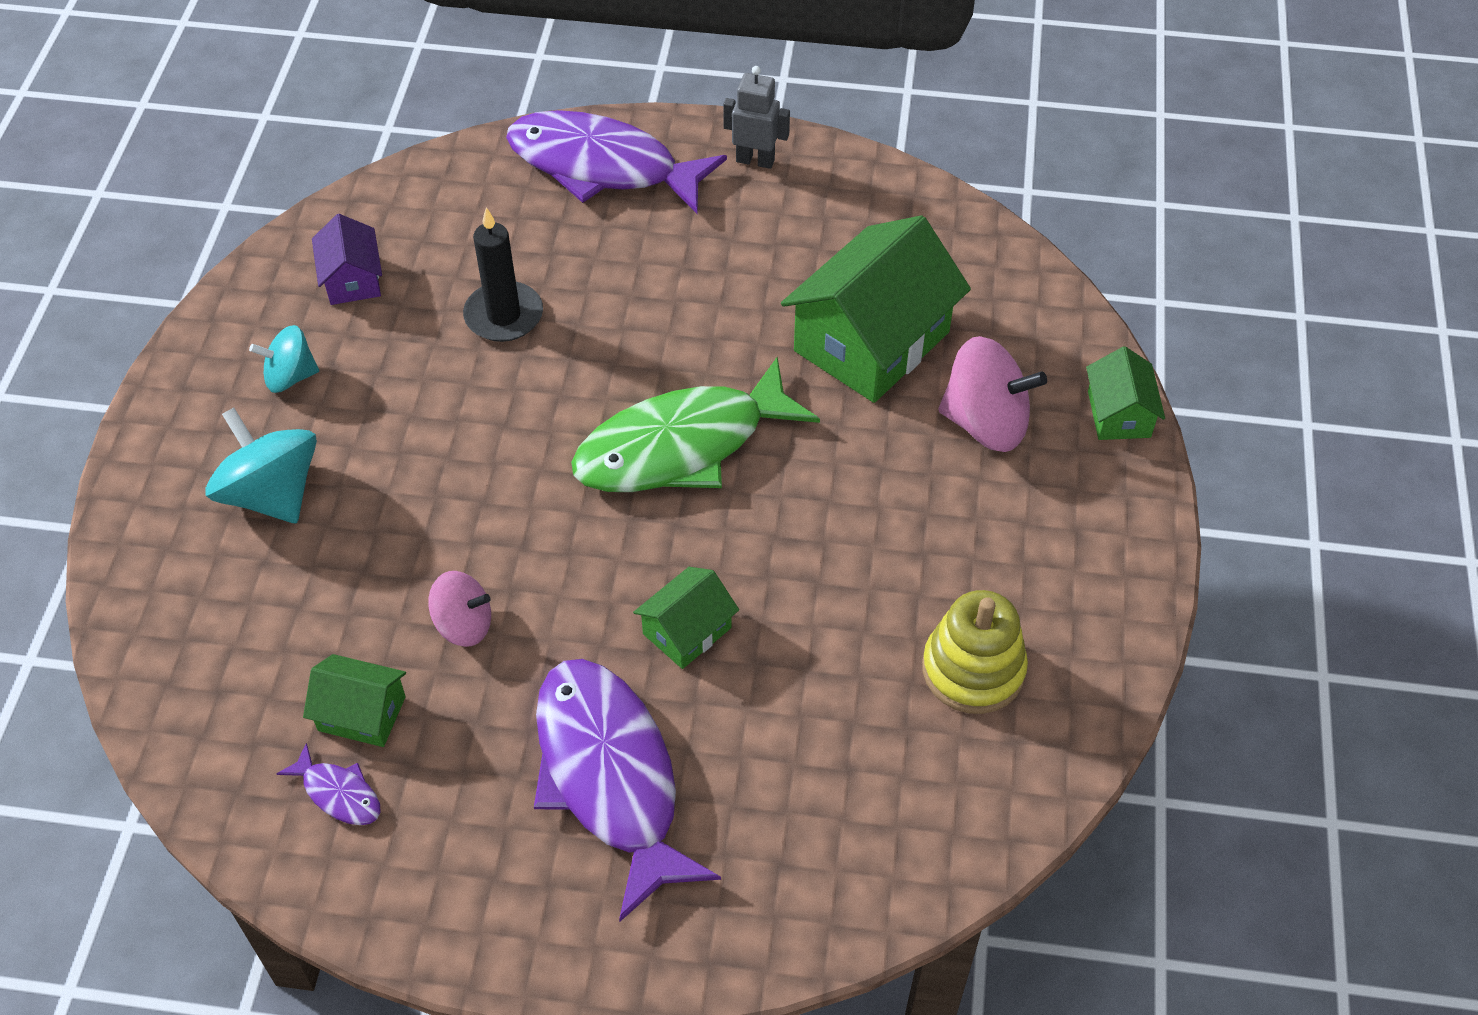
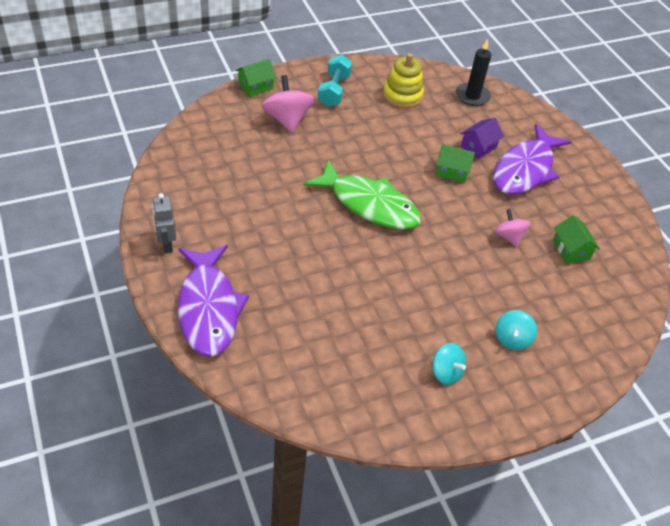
camera: 125 degrees left, 5 degrees down
turquoise spinning top [205,407,317,523] -> turquoise spinning top [496,310,537,350], size x0.61
purple fish [276,743,381,825] -> none
purple house [312,214,382,305] -> purple house moved to [461,118,504,159]
black candle [463,207,543,342] -> black candle moved to [456,39,491,106]
green house [781,215,971,403] -> none
none -> turquoise dumbbell [318,54,352,107]

